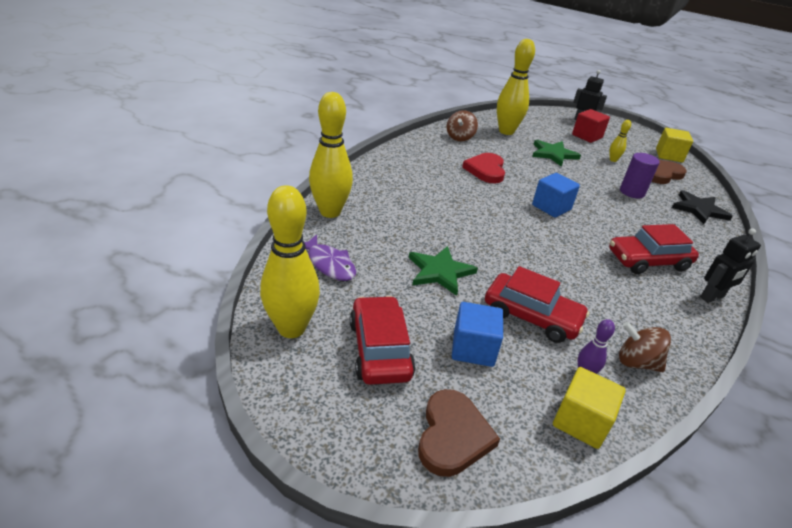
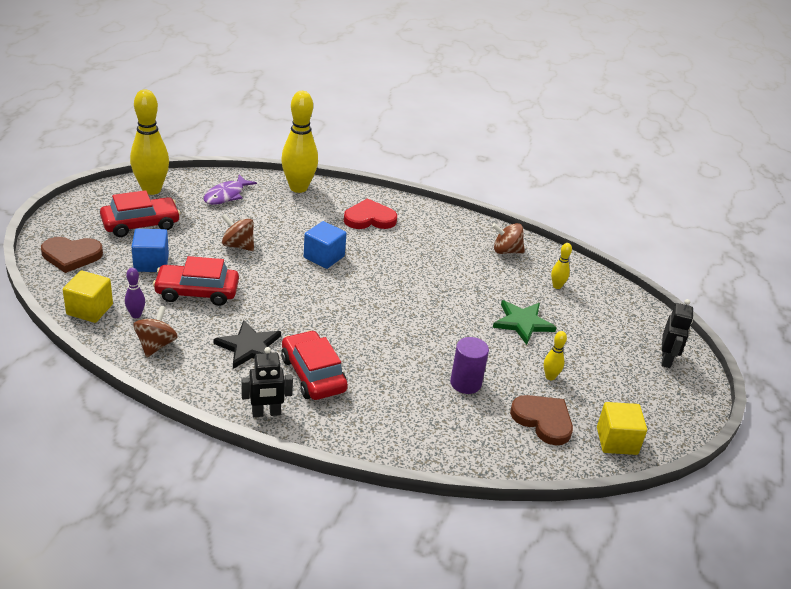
camera: 75 degrees right, 0 degrees up
green star [409,246,478,296] -> brown spinning top [221,214,254,251]
red heart [462,153,505,183] -> red heart moved to [344,198,397,229]
red car [485,266,589,343] -> red car turned 75 degrees clockwise [153,256,239,306]
yellow bowling pin [497,39,535,135] -> yellow bowling pin [551,243,572,289], size x0.45
blue cube [532,173,580,218] -> blue cube moved to [304,221,347,269]
red cube [572,109,610,143] -> none
black star [672,190,733,224] -> black star moved to [214,320,281,369]
black robot [700,228,761,303] -> black robot turned 60 degrees counterclockwise [241,347,293,417]

